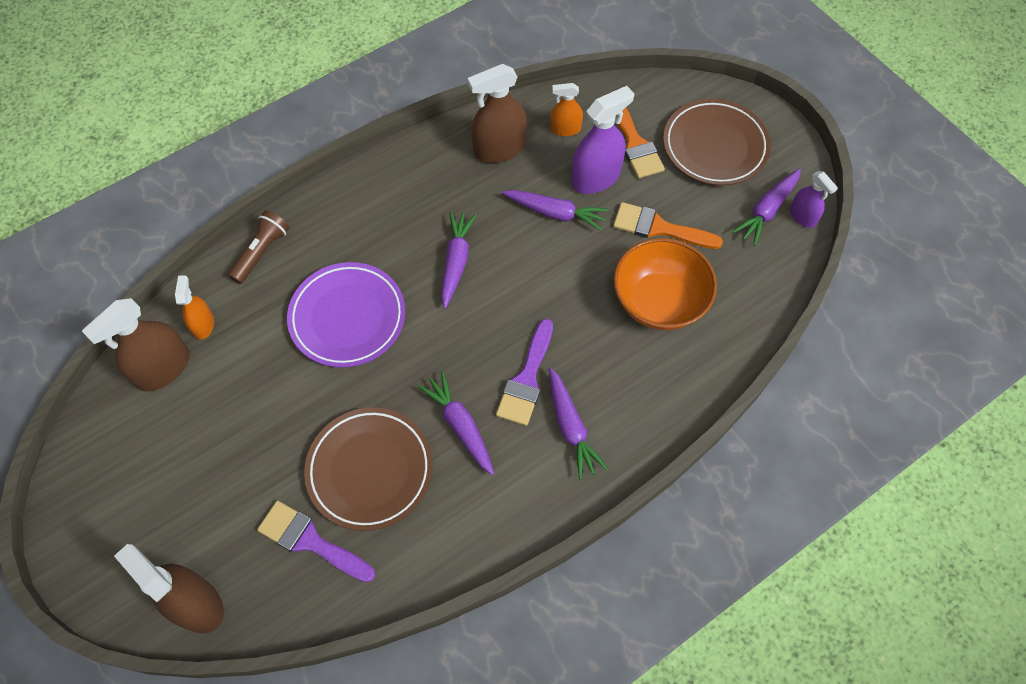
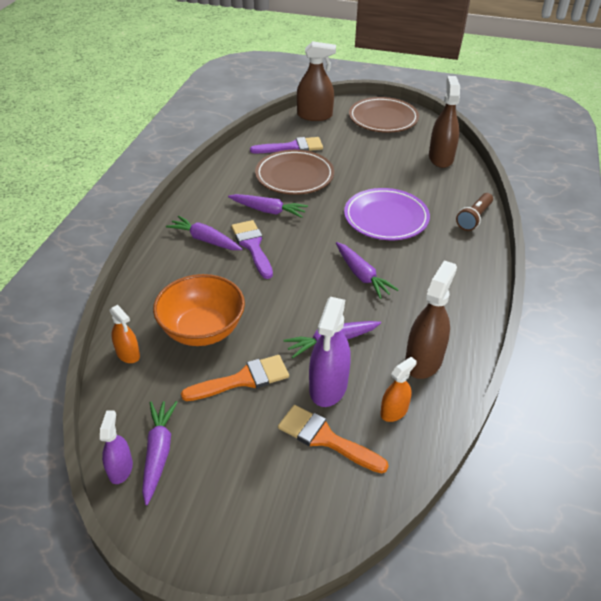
camera: 140 degrees right, 20 degrees down
orange spray bottle [175,275,214,340] -> orange spray bottle moved to [109,305,140,363]
brown flashlight [228,210,289,284] -> brown flashlight turned 45 degrees clockwise [456,193,493,231]
brown plate [663,99,771,186] -> brown plate moved to [349,97,419,133]
purple spray bottle [790,171,838,228] -> purple spray bottle turned 75 degrees clockwise [100,410,133,484]

